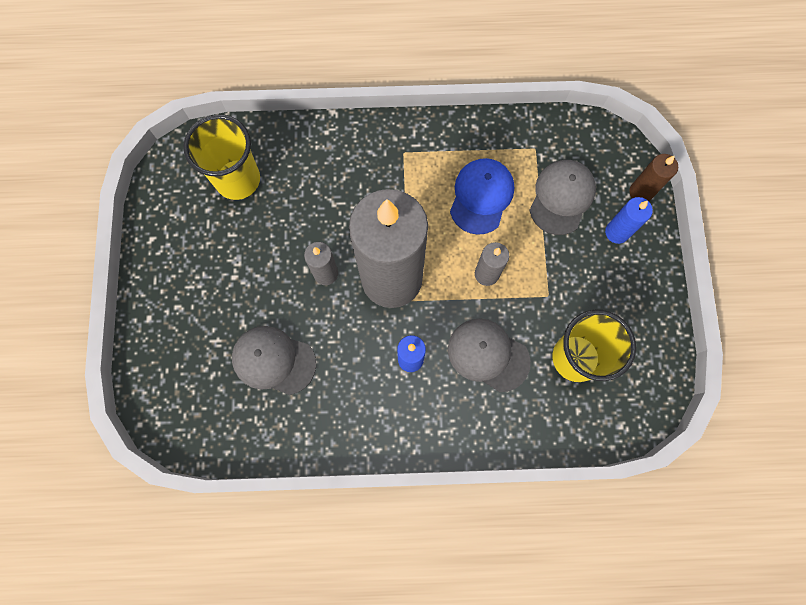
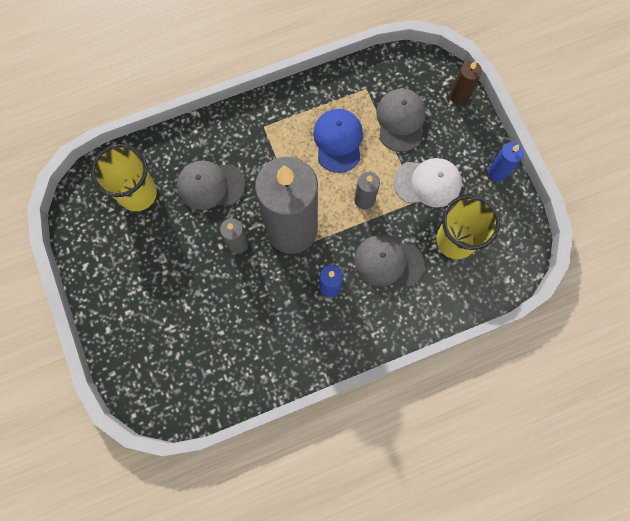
camera: 20 degrees left, 0 degrees up
grey cap [232,326,316,395] -> grey cap moved to [177,160,245,210]
blue candle [605,197,653,244] -> blue candle moved to [488,142,524,182]
none -> white cap [394,158,462,207]

